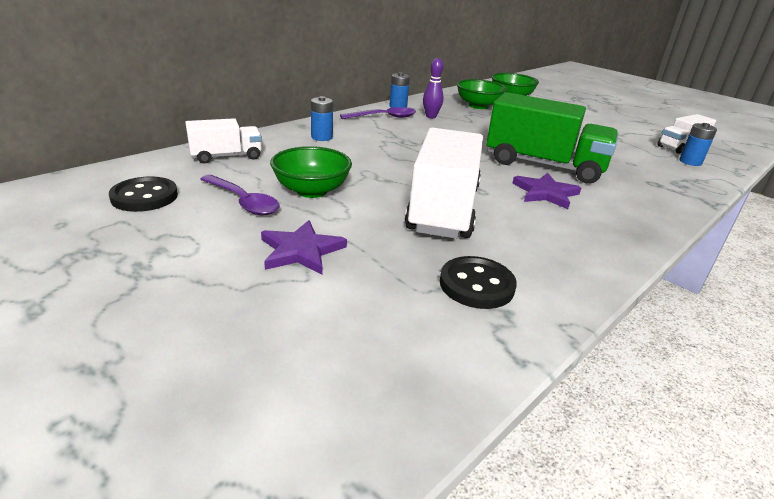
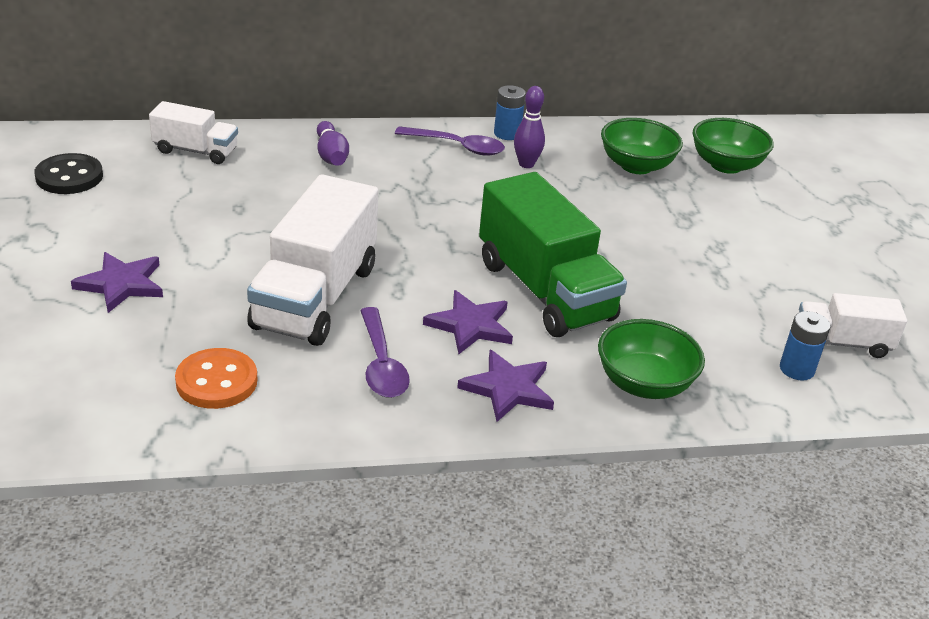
camera: 35 degrees right, 5 degrees up
purple spoon [200,175,280,216] -> purple spoon moved to [360,307,410,398]
green bowl [270,146,352,198] -> green bowl moved to [598,319,705,399]
blue battery [311,96,333,141] -> purple bowling pin [317,121,349,166]
white truck [405,128,483,239] -> white truck turned 150 degrees clockwise [247,174,378,346]
black button [440,256,517,309] -> orange button [175,348,257,409]
none -> purple star [457,350,554,422]

